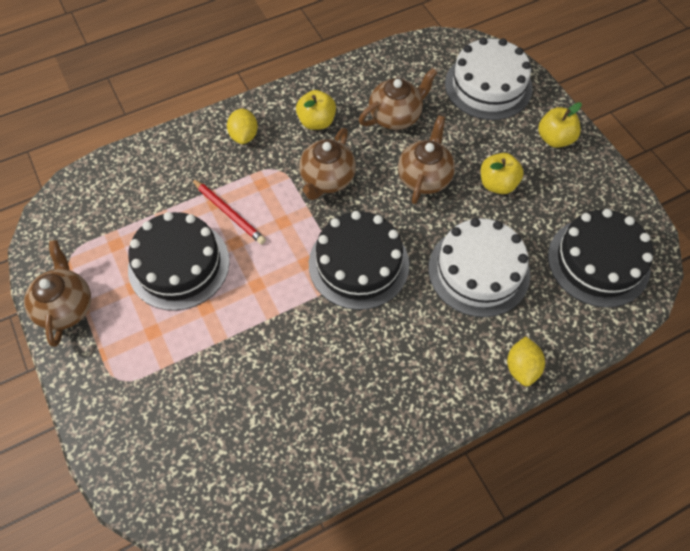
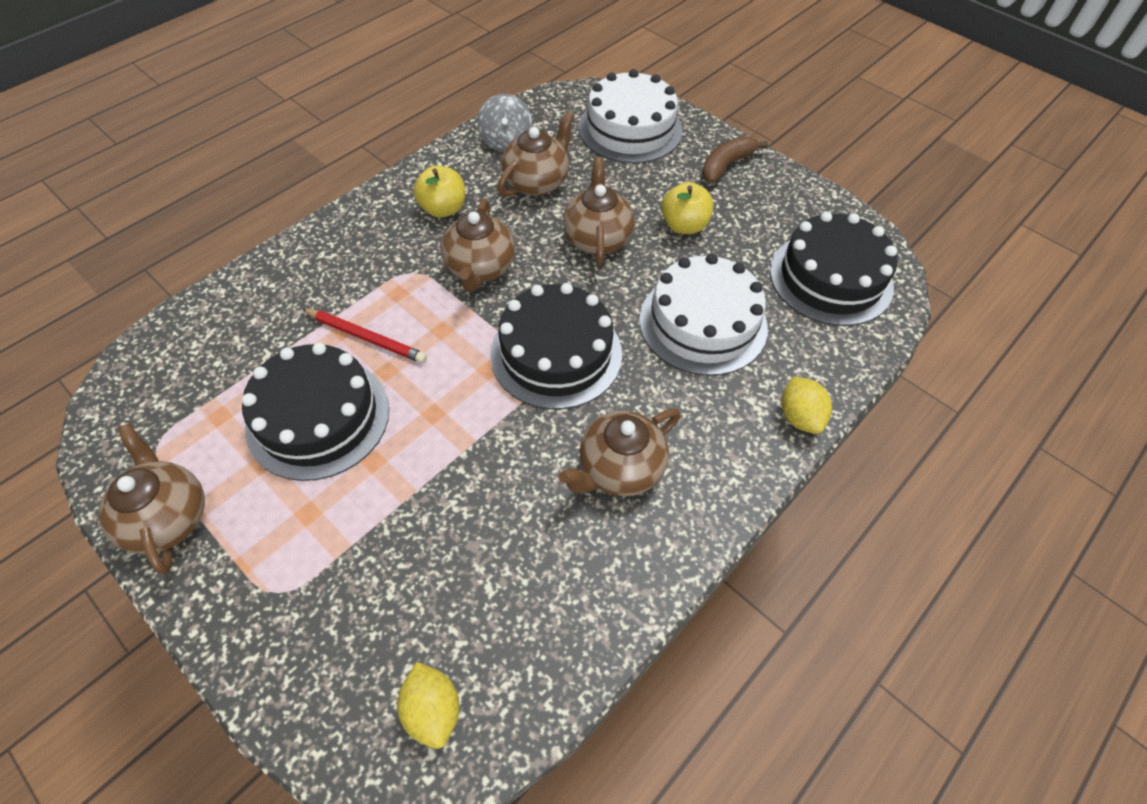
camera: 20 degrees left, 5 degrees down
yellow lemon [227,108,258,144] -> yellow lemon moved to [397,662,459,749]
yellow apple [538,102,582,148] -> brown banana [702,136,768,183]
none -> grey spinning top [477,94,533,152]
none -> brown teapot [559,408,680,497]

